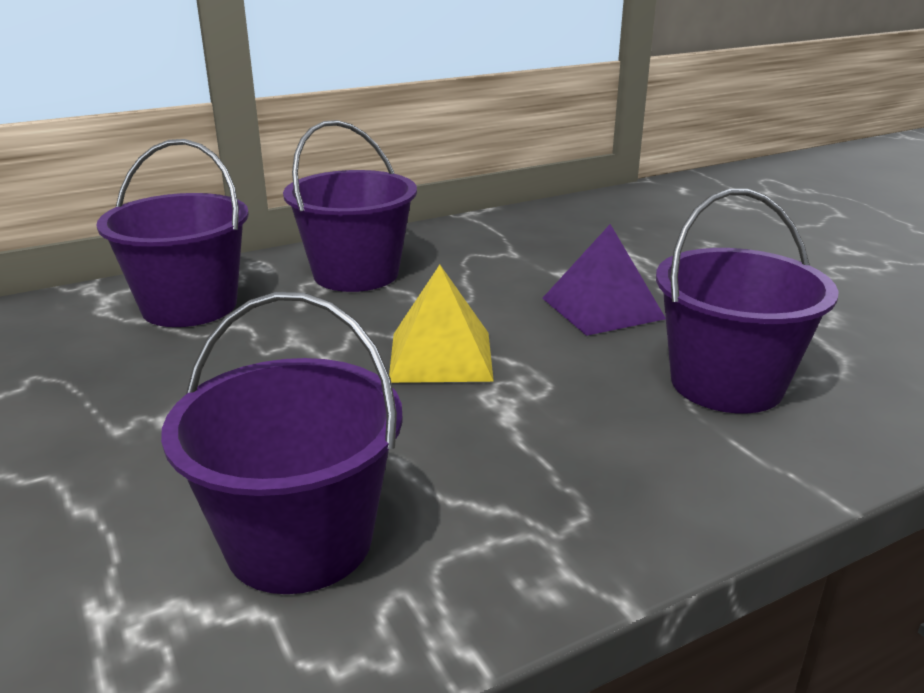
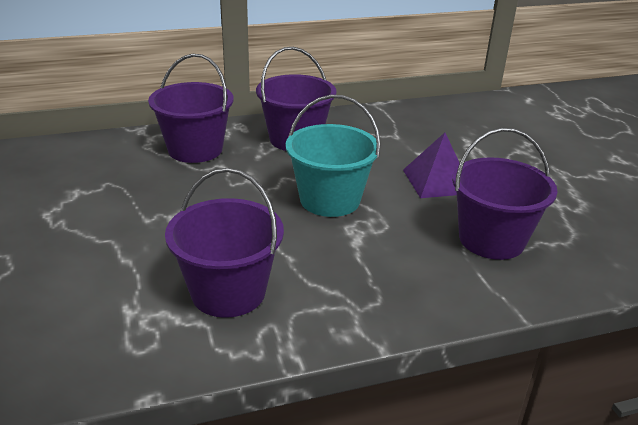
camera: 10 degrees right, 5 degrees up
yellow pyramid [389,265,494,383] -> turquoise bucket [286,95,380,217]

